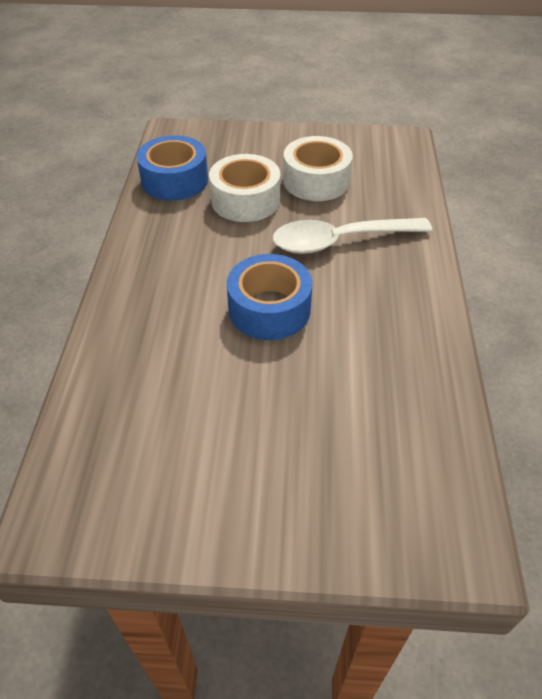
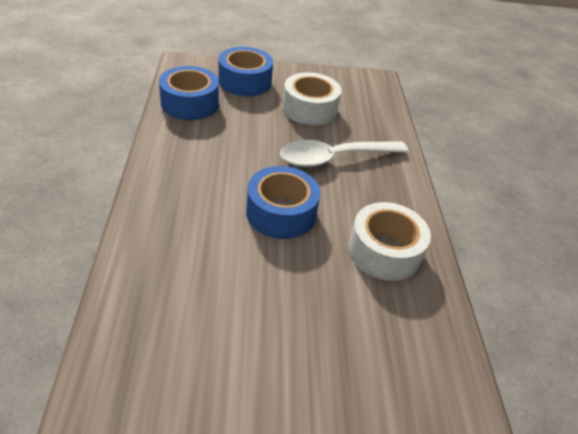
camera: 10 degrees left, 5 degrees down
white tape [209,154,280,222] -> white tape moved to [348,202,431,281]
none -> blue tape [219,47,273,96]

